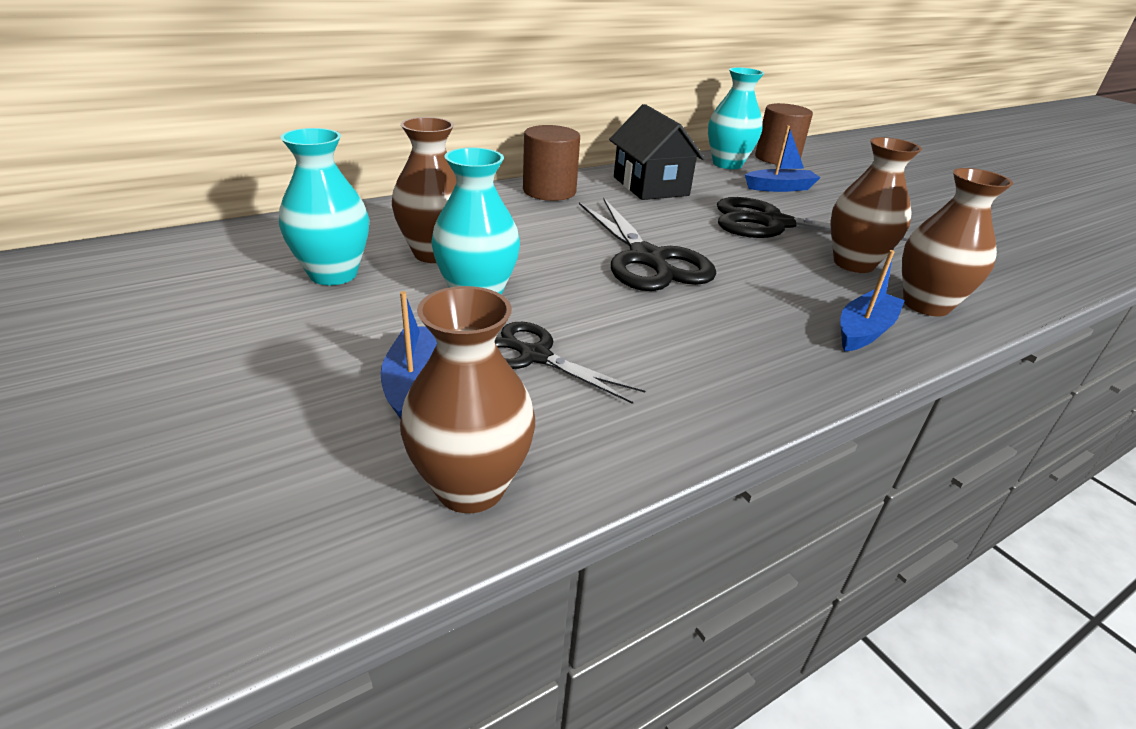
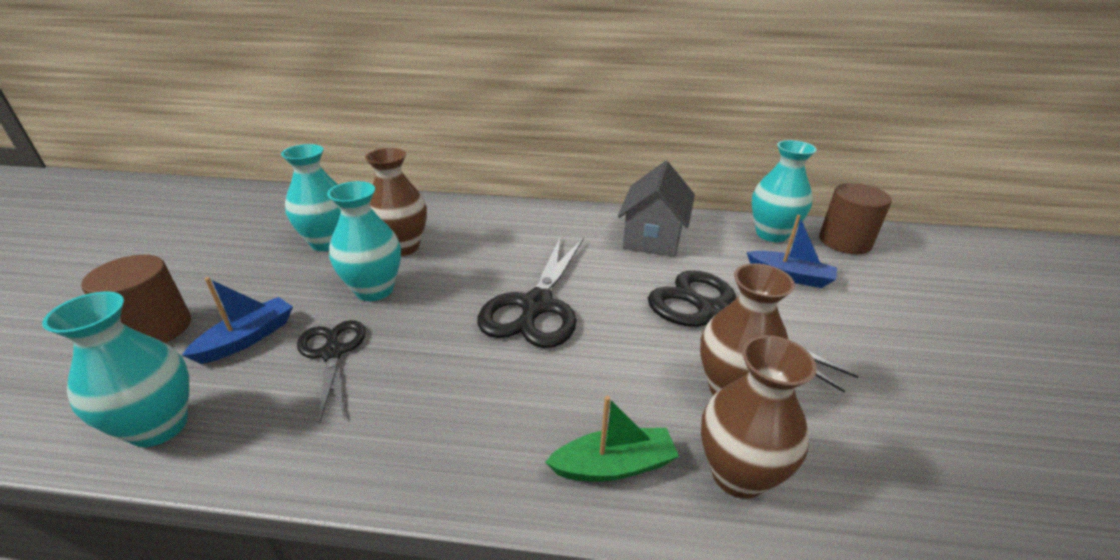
camera: 40 degrees right, 0 degrees up
brown vase [400,286,535,513] -> turquoise vase [42,291,189,447]
brown cylinder [523,125,580,201] -> brown cylinder moved to [81,255,191,343]
black house [609,104,705,200] -> grey house [618,161,695,257]
blue boat [840,250,905,352] -> green boat [545,396,679,482]

